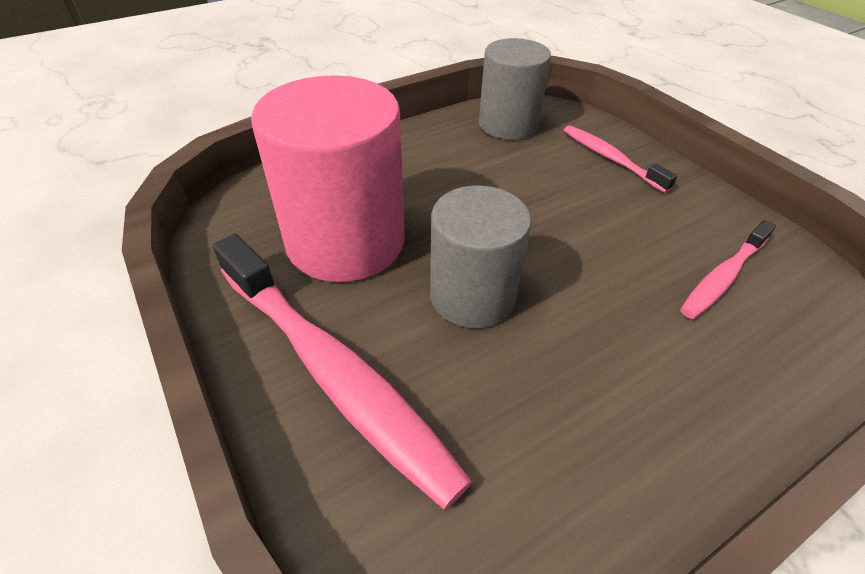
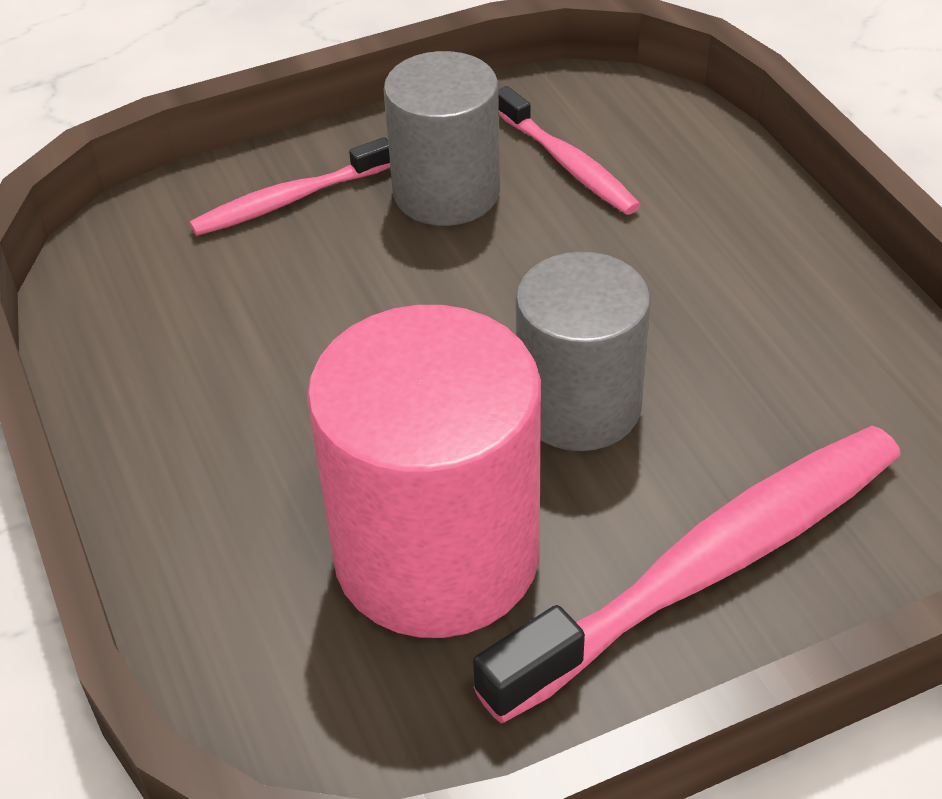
camera: 80 degrees left, 0 degrees up
grey cylinder [479,38,551,140] -> grey cylinder moved to [384,51,500,226]

